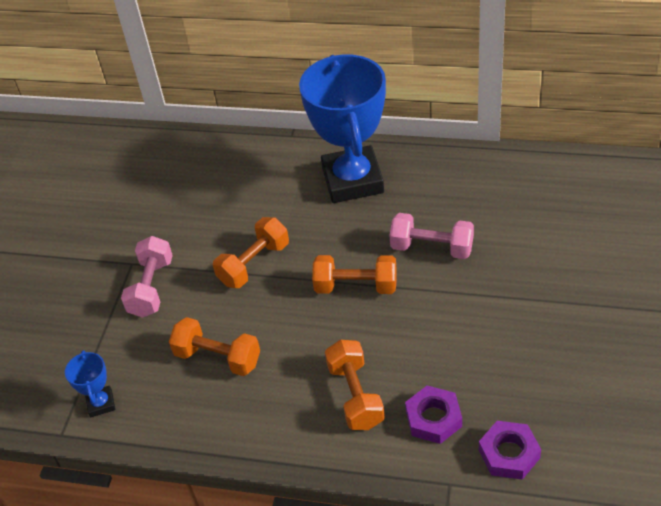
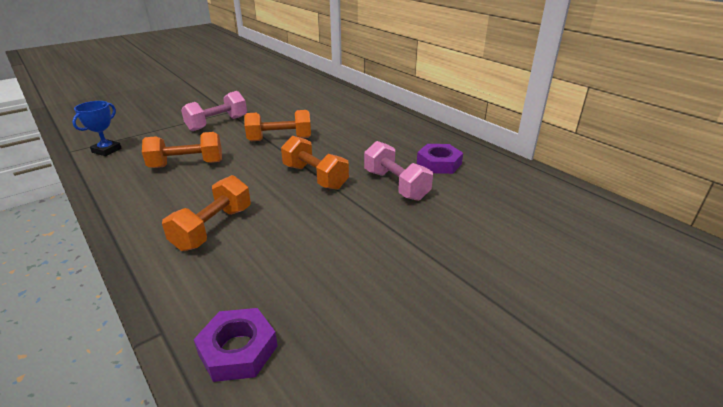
camera: 35 degrees right, 15 degrees down
orange dumbbell [169,317,260,376] -> orange dumbbell turned 75 degrees counterclockwise [142,132,222,168]
blue trophy [299,54,386,203] -> none
purple nut [405,385,462,444] -> purple nut moved to [417,144,463,174]

